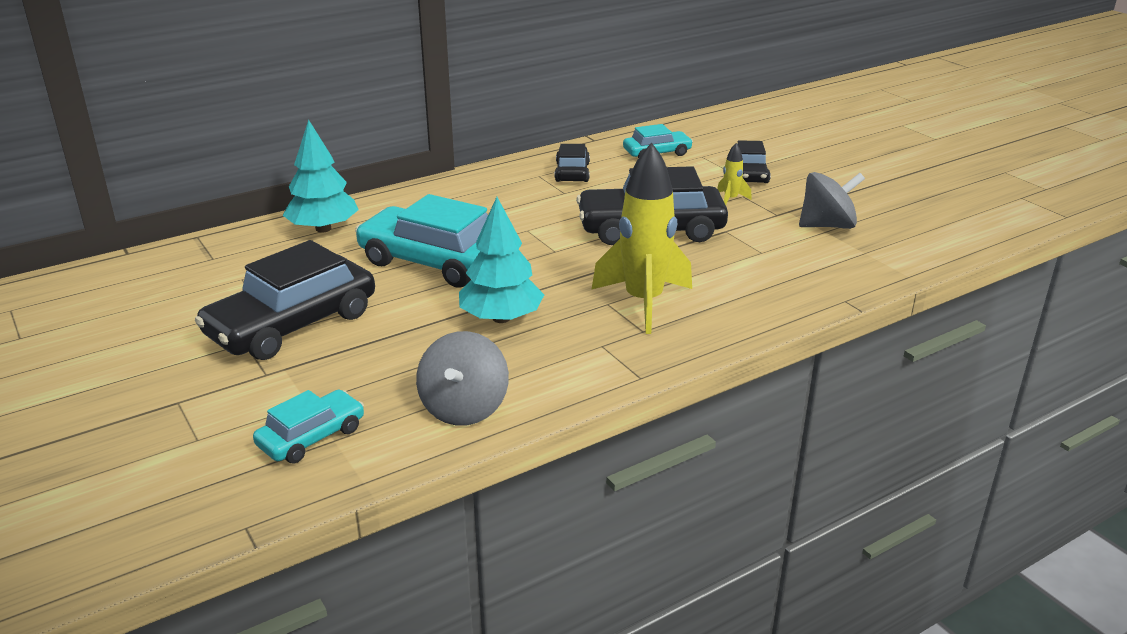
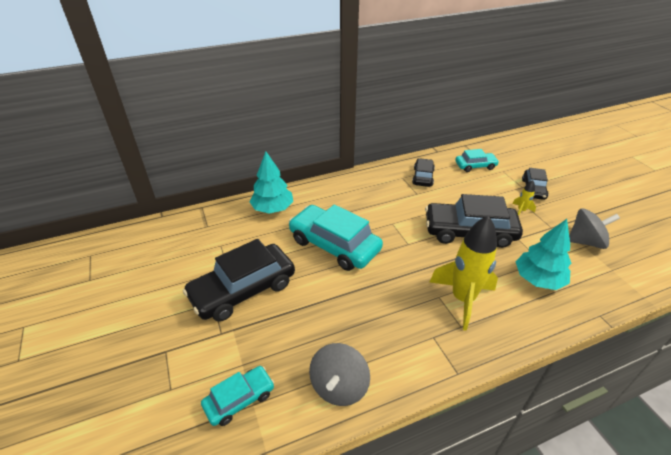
camera: 10 degrees right, 10 degrees up
turquoise tree [459,197,544,323] -> turquoise tree moved to [516,219,571,290]

